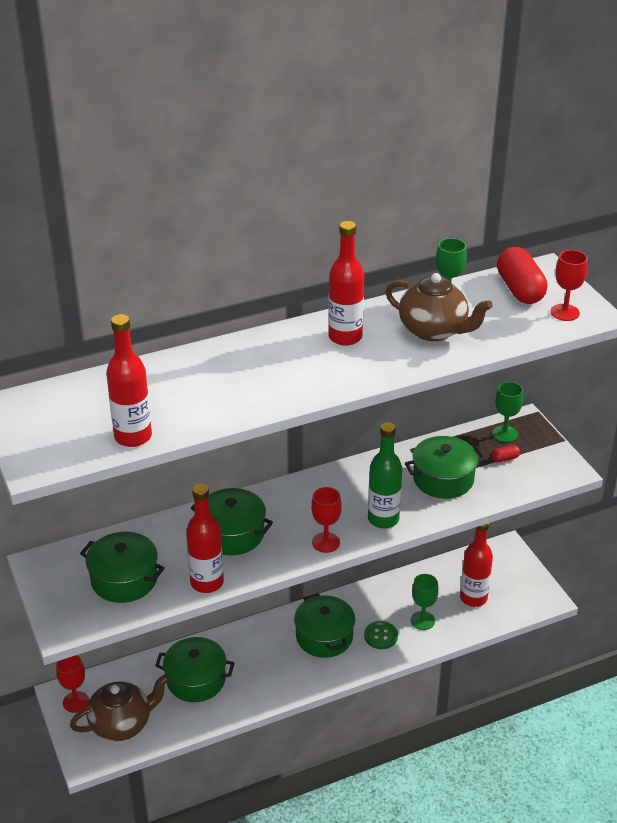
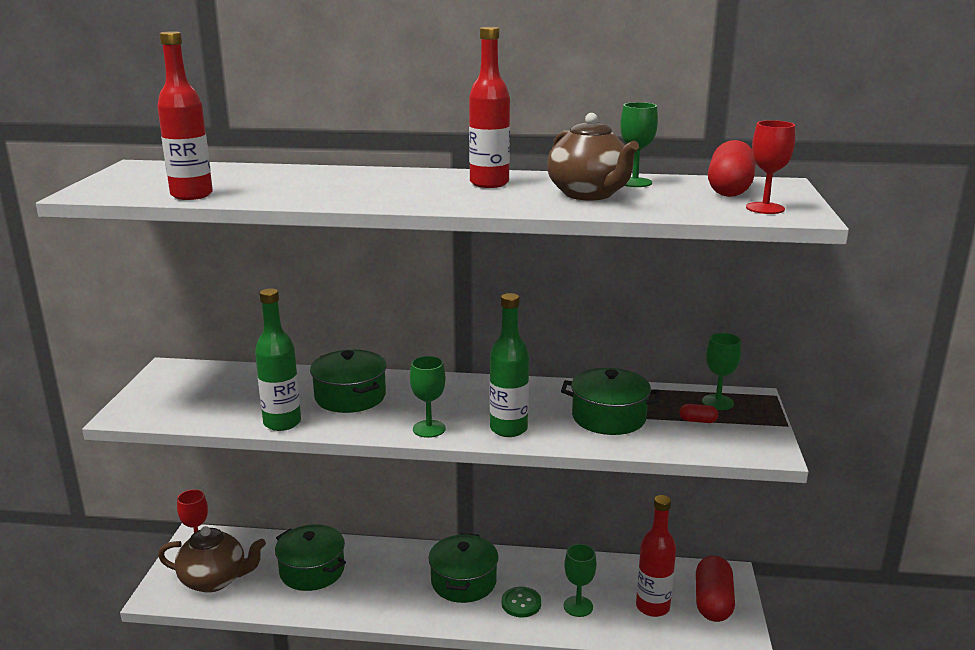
camera: 30 degrees right, 15 degrees down
green pot [80,532,165,603] -> none
red bottle [186,484,224,593] -> green bottle [255,288,301,431]
red goblet [311,487,342,553] -> green goblet [410,356,446,438]
none -> red capsule [696,555,735,622]

